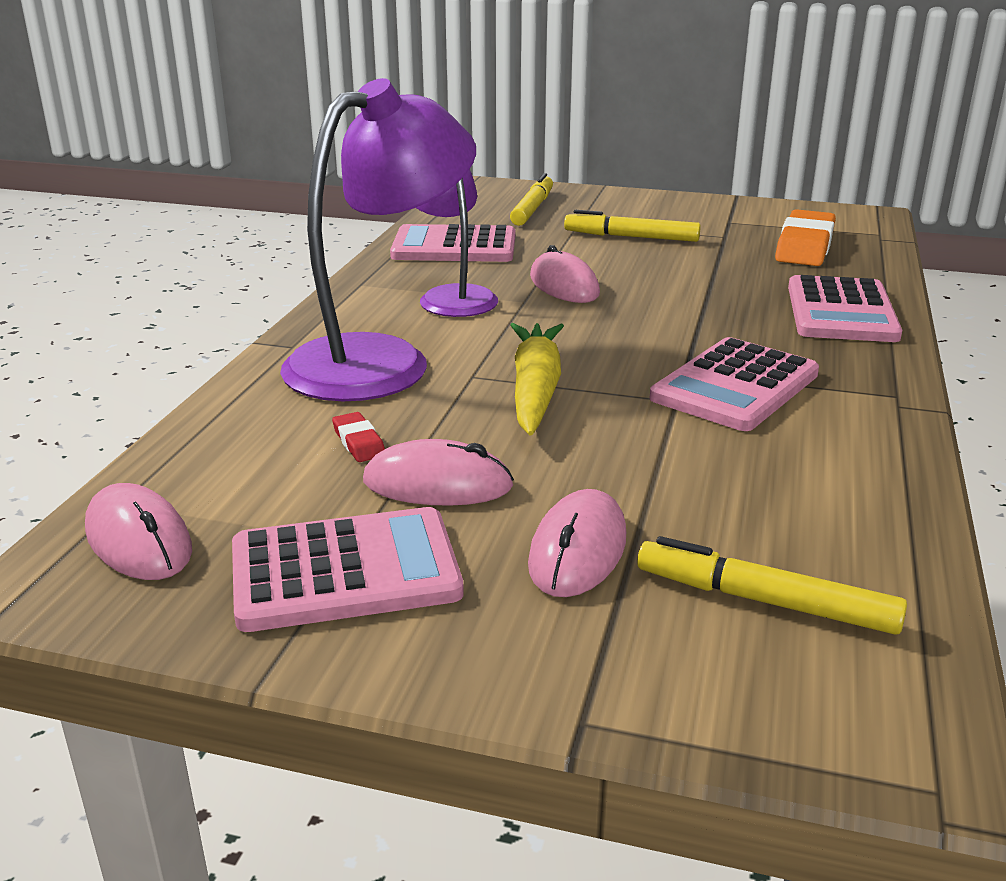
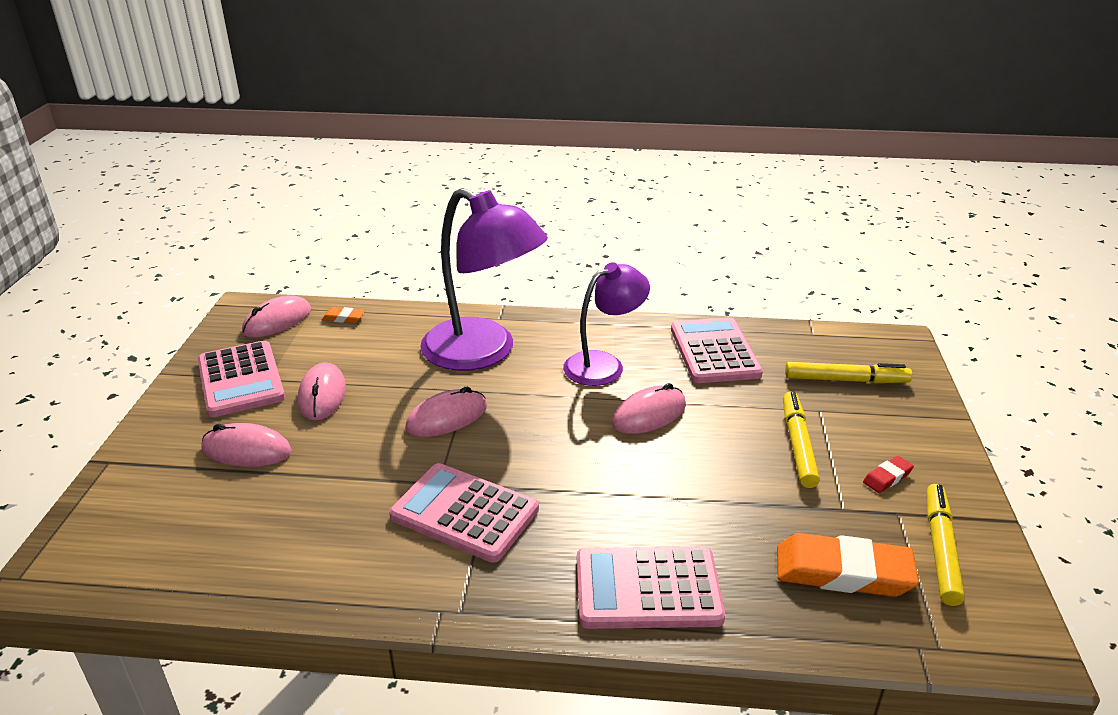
camera: 80 degrees right, 5 degrees up
red eraser [332,412,385,462] -> red eraser moved to [863,456,914,493]
yellow carrot [510,323,564,436] -> pink mouse [405,387,487,437]
yellow marker [637,536,907,635] -> yellow marker moved to [927,484,965,606]
none -> orange eraser [322,307,365,323]

